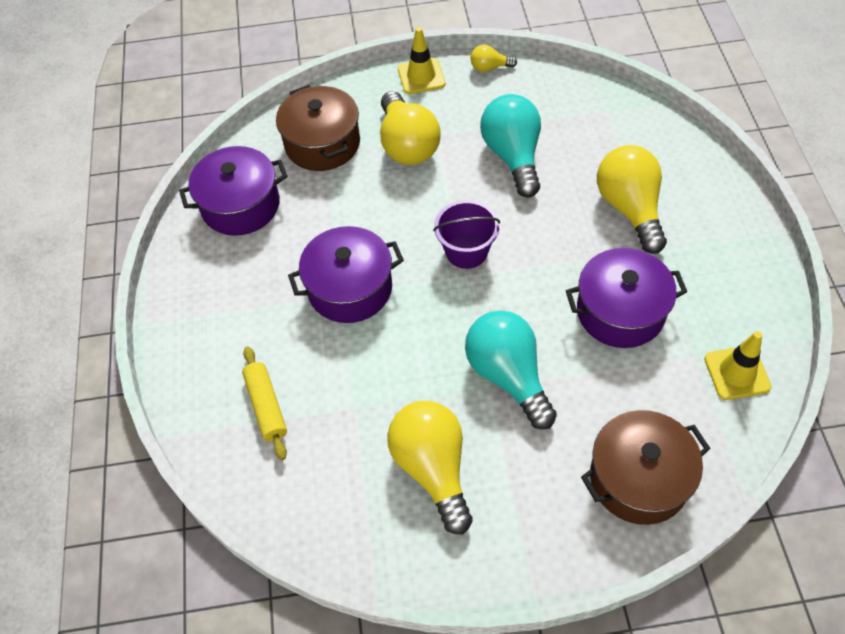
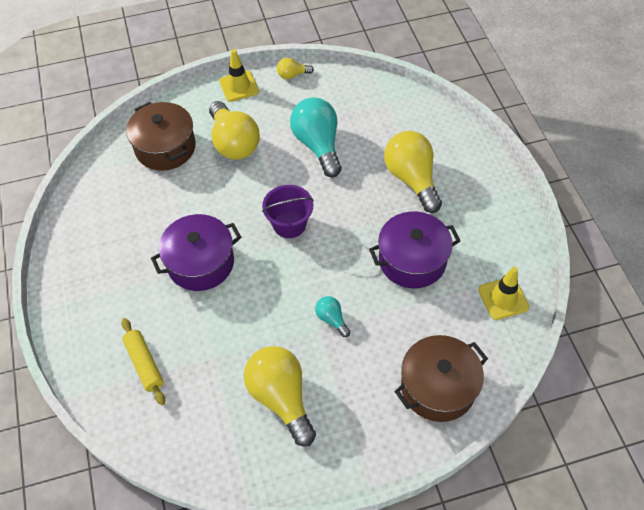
camera: 10 degrees left, 0 degrees up
purple pot [179,146,287,236] -> none
turquoise light bulb [465,310,557,430] -> turquoise light bulb [315,296,350,337], size x0.47

